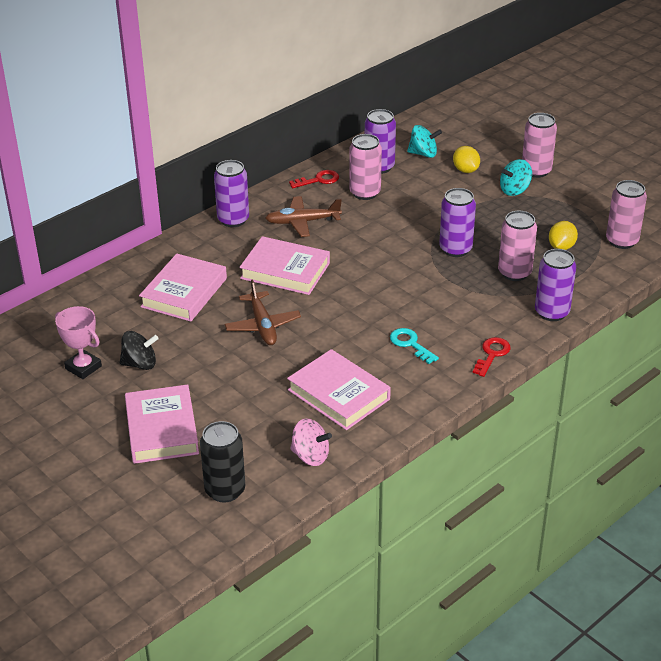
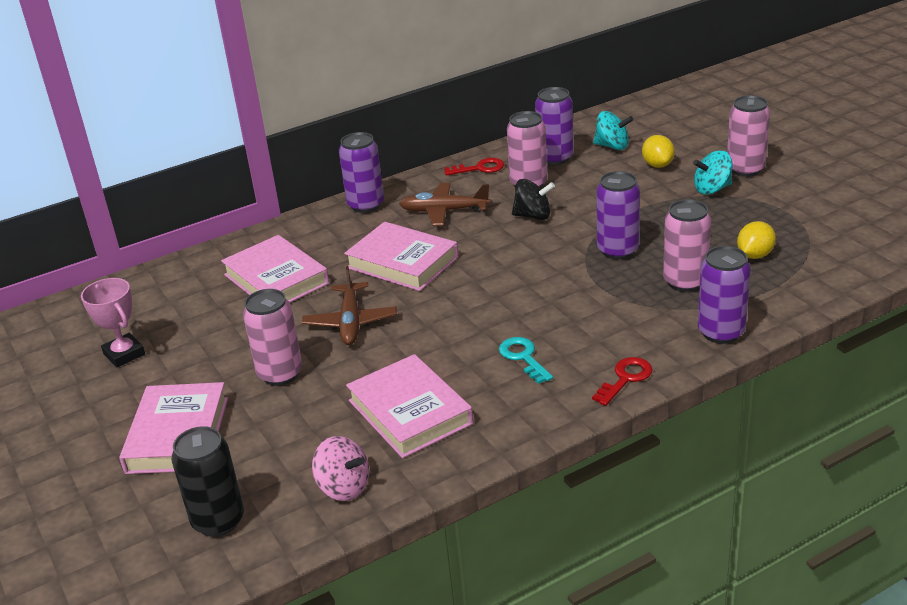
camera: 15 degrees right, 5 degrees down
black spinning top [120,331,159,370] -> black spinning top moved to [512,179,555,220]
pink book [139,253,227,322] -> pink book turned 75 degrees counterclockwise [221,235,329,302]
pink can [606,180,647,249] -> pink can moved to [243,289,302,386]

